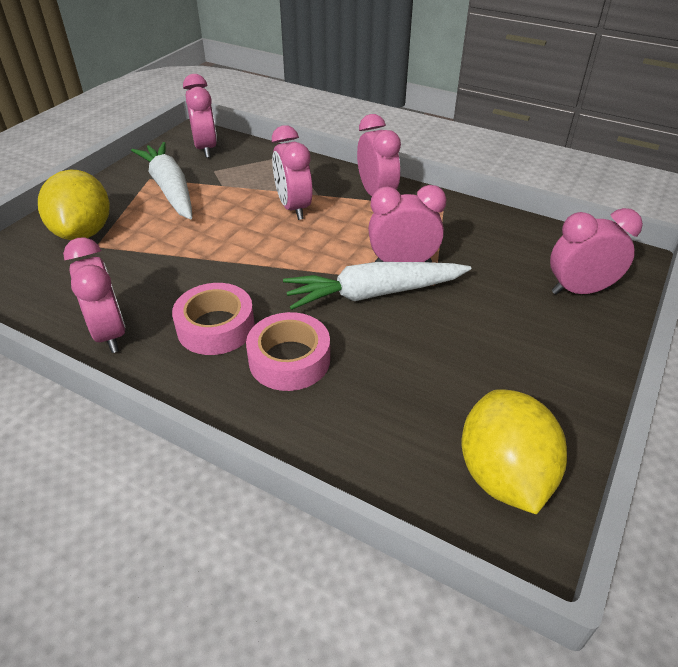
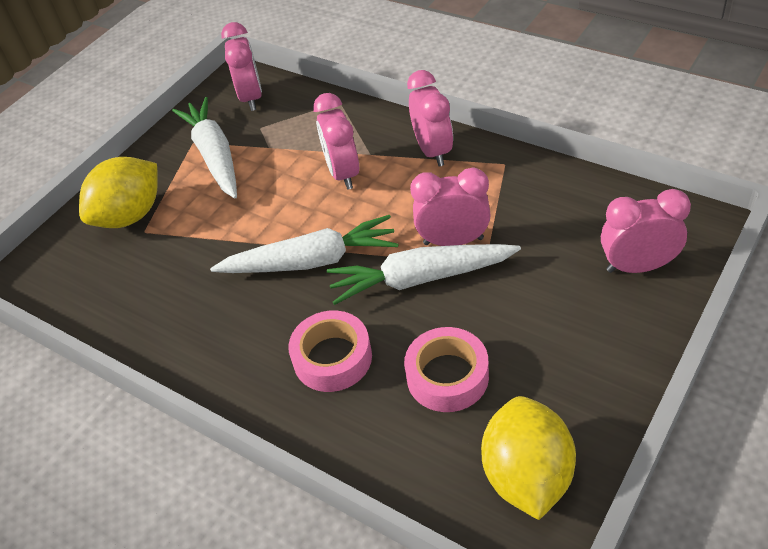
camera: 10 degrees right, 5 degrees up
yellow lemon [38,170,110,240] -> yellow lemon turned 45 degrees clockwise [79,157,158,228]
pink clock [63,237,126,353] -> none
pink tape [172,283,255,355] -> pink tape moved to [404,327,489,412]
none -> white carrot [210,215,398,273]

